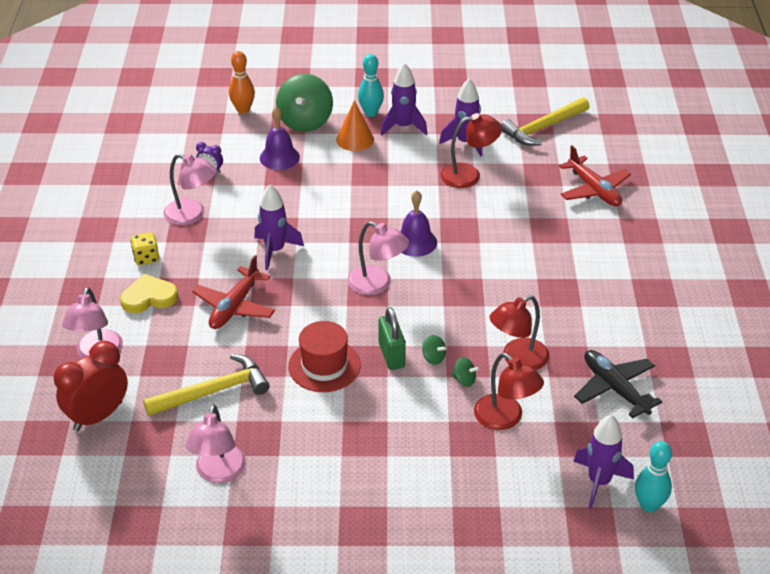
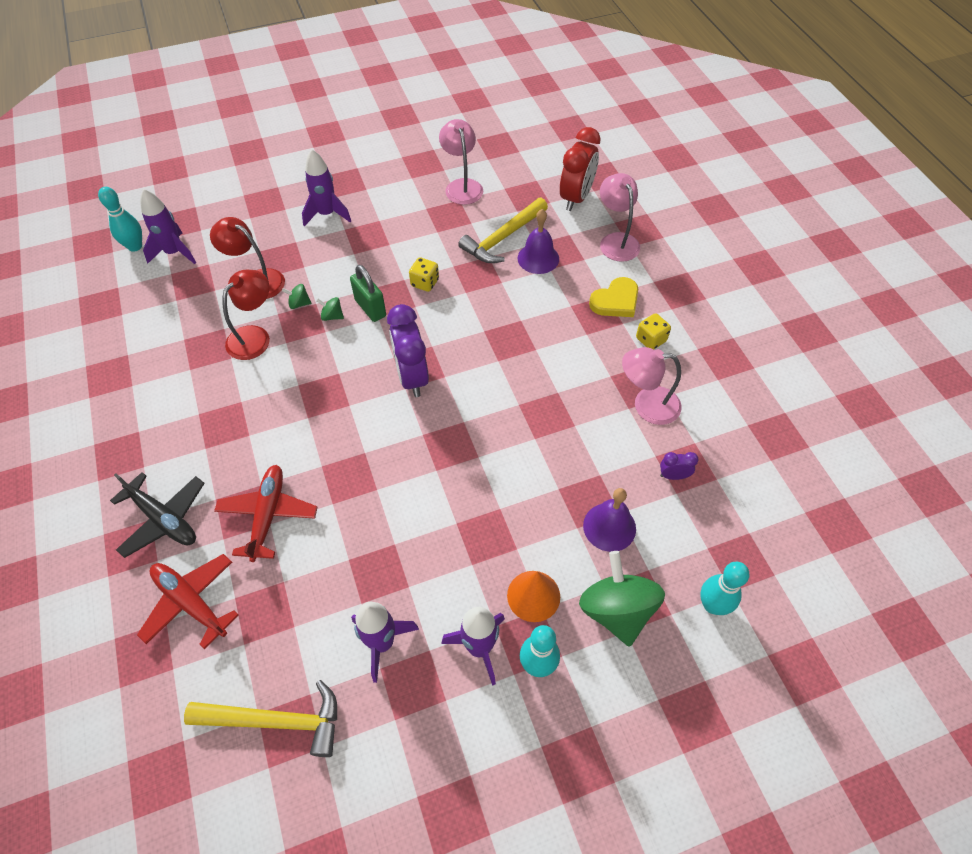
camera: 160 degrees right, 15 degrees up
red plane [192,255,275,329] -> red plane moved to [214,465,318,562]
orange bowling pin [229,51,255,114] -> turquoise bowling pin [700,562,749,615]
purple rocket [254,185,304,270] -> purple rocket moved to [302,149,351,227]
red hat [288,321,361,392] -> yellow dice [409,257,439,292]
pink lamp [347,221,409,295] -> purple clock [387,304,429,397]
purple bell [401,190,437,257] -> purple bell moved to [518,209,559,274]
red lamp [440,113,502,188] -> none
yellow hammer [501,97,590,146] -> yellow hammer turned 60 degrees clockwise [184,680,337,757]
black plane [574,350,662,418] -> black plane moved to [110,472,205,558]

